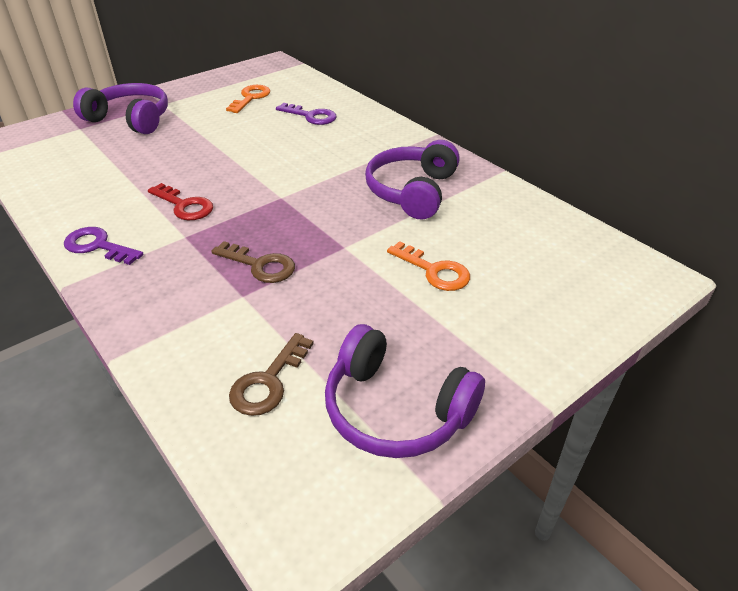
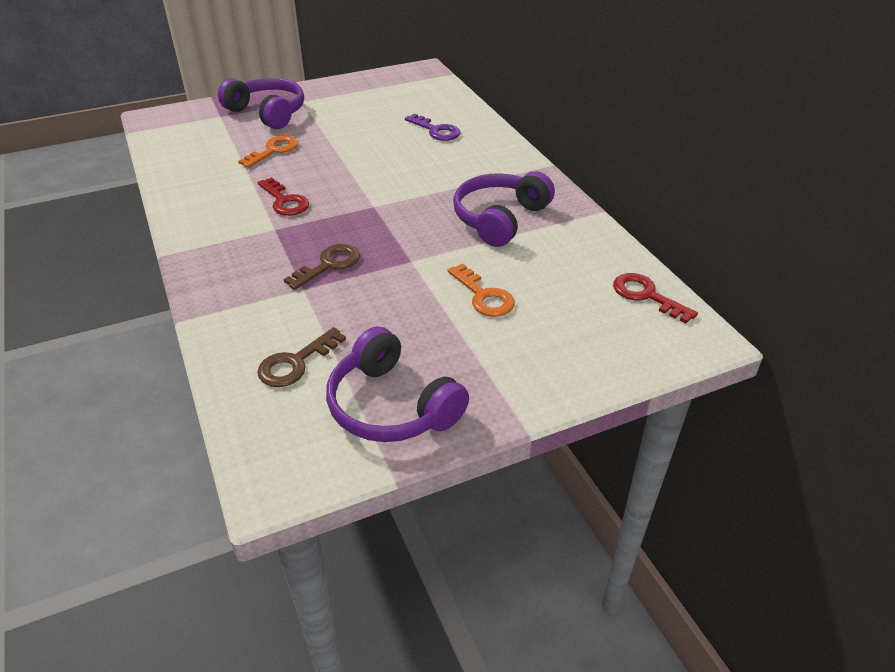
camera: 15 degrees right, 0 degrees up
purple key [64,227,144,265] -> none
brown key [211,241,295,283] -> brown key turned 90 degrees counterclockwise [284,244,360,290]
orange key [226,85,270,113] -> orange key moved to [238,135,298,168]
none -> red key [613,273,698,323]

